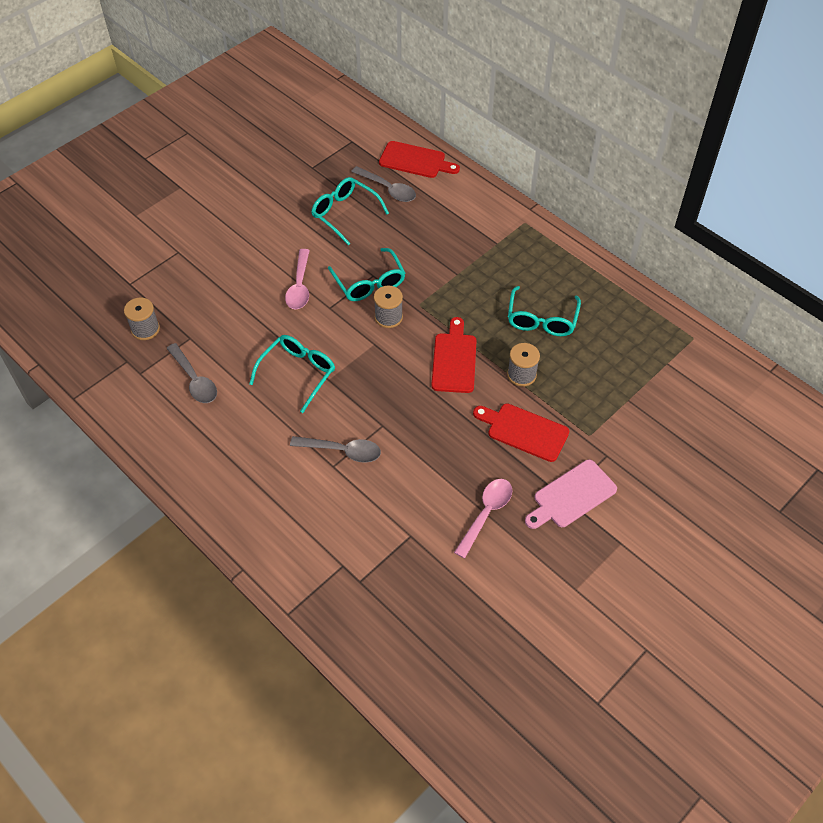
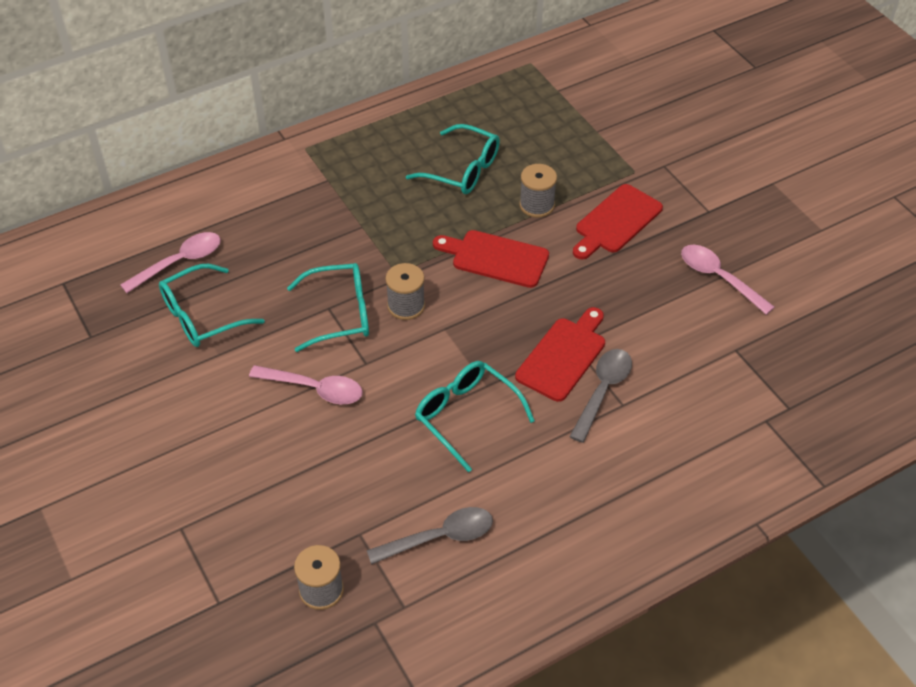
camera: 75 degrees left, 5 degrees down
grey spoon [351,166,416,202] -> pink spoon [120,232,221,293]
red cutting board [379,141,460,178] -> red cutting board moved to [515,307,605,402]
pink cutting board [525,460,617,529] -> none

